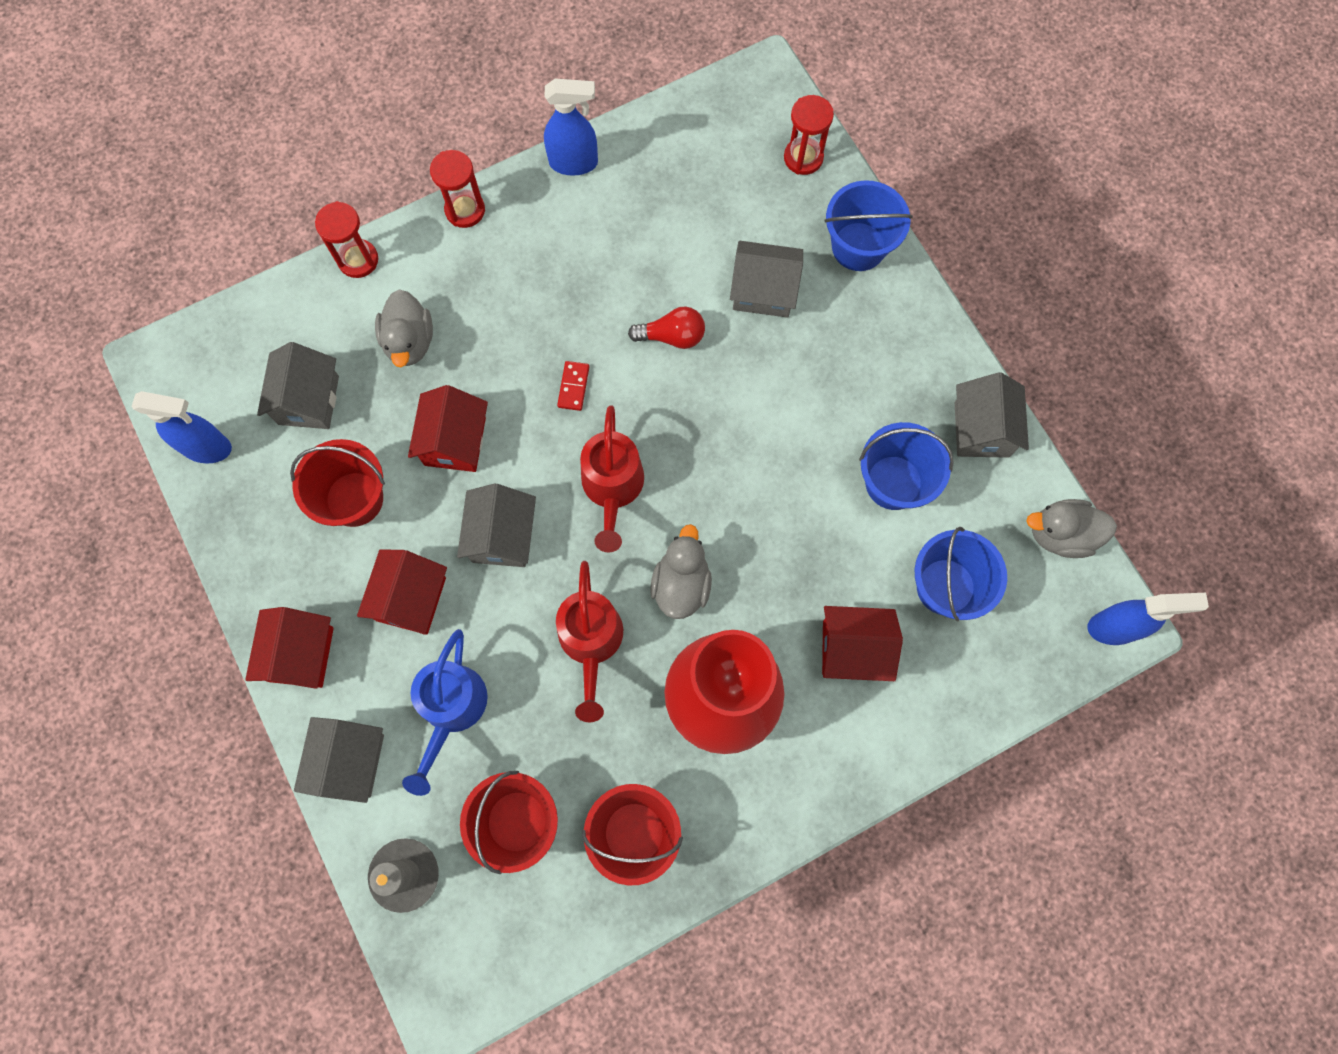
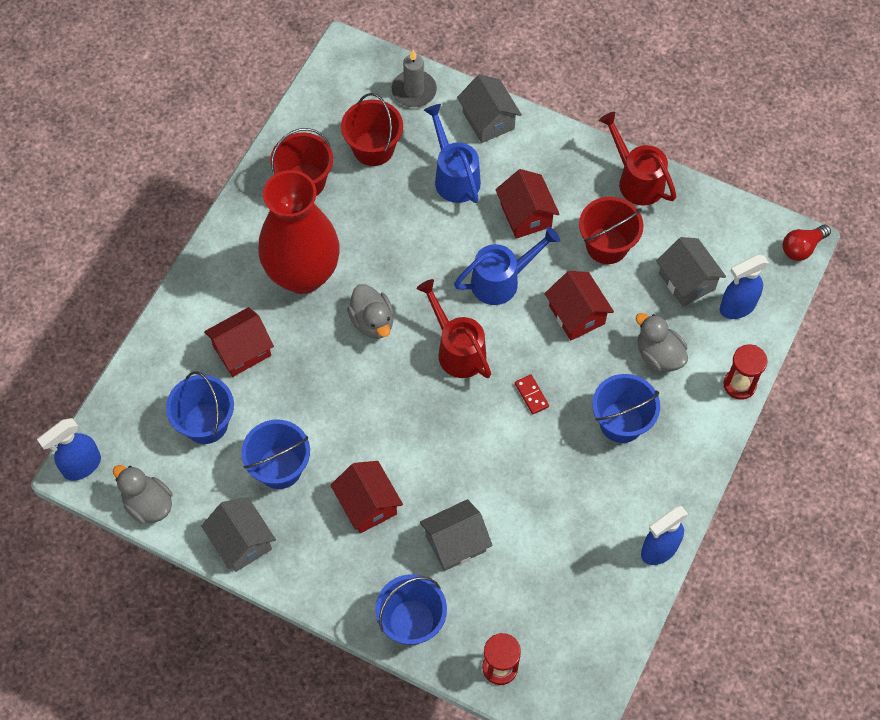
camera: 145 degrees right, 10 degrees down
blue spray bottle [131,391,232,463] -> blue spray bottle moved to [720,255,769,319]
red house [245,607,334,689] -> red house moved to [330,461,403,533]
red hourglass [430,150,485,228] -> none
grey house [457,483,536,567] -> blue watering can [454,227,560,305]
red watering can [556,561,623,722] -> red watering can moved to [599,112,677,206]
red light bulb [628,306,705,349] -> red light bulb moved to [783,224,831,261]
grey duck [1026,499,1117,558] -> grey duck turned 105 degrees counterclockwise [113,465,173,524]
none -> blue bucket [592,374,660,443]

